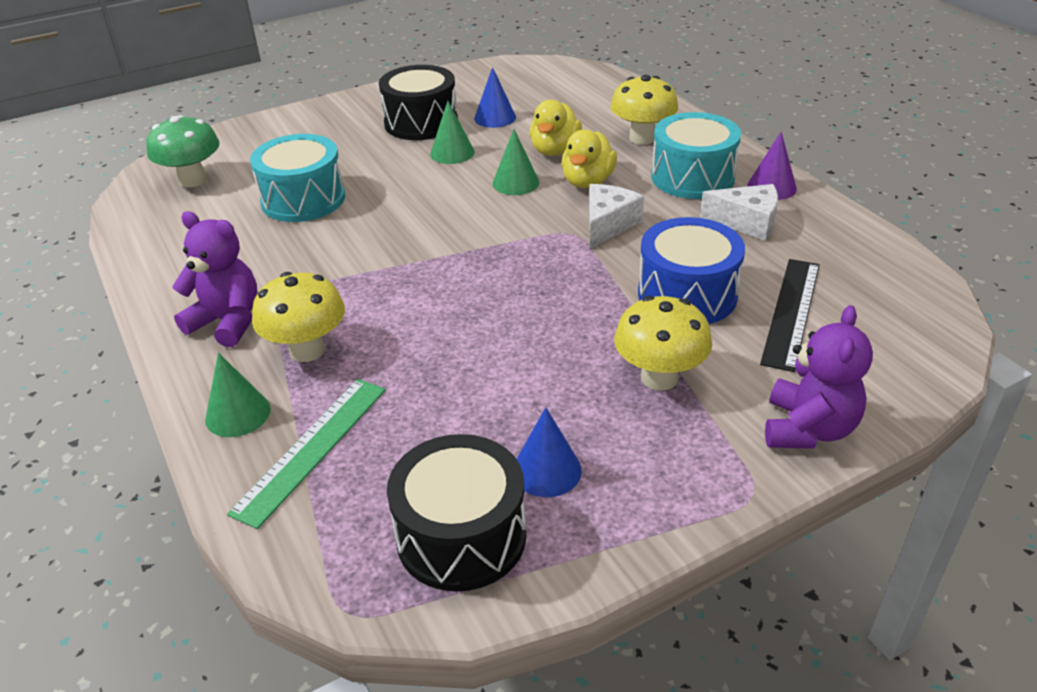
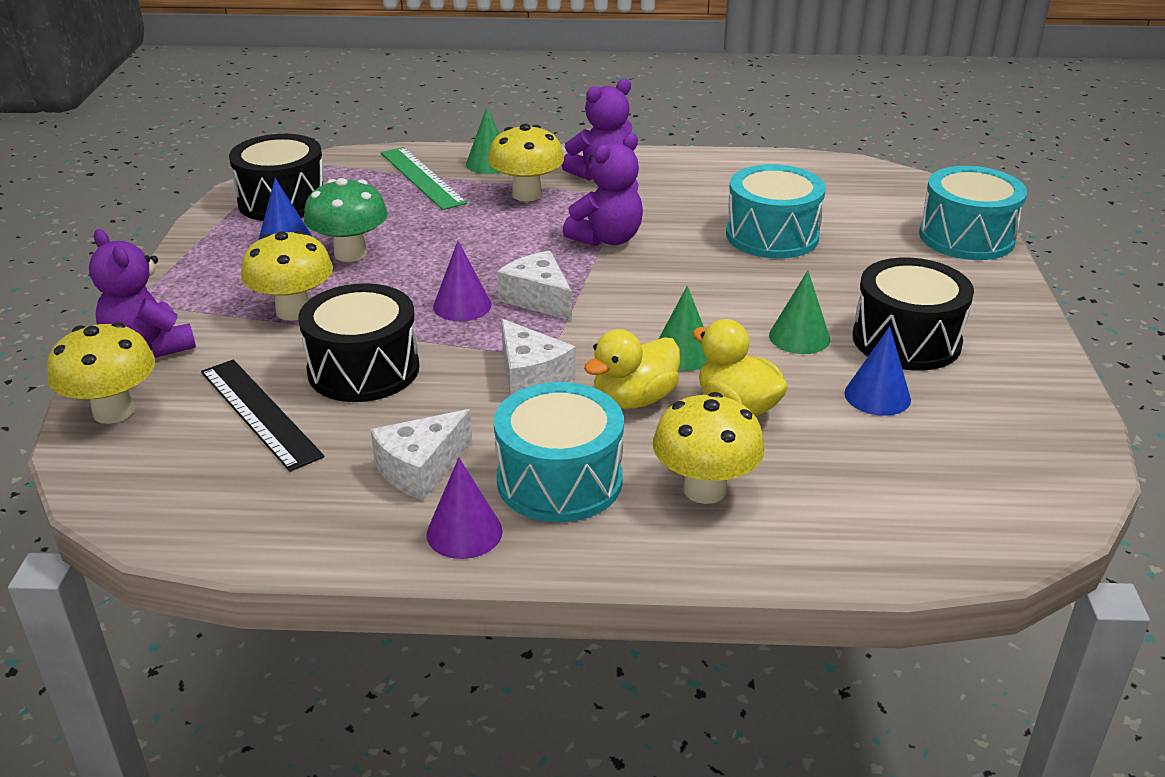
camera: 120 degrees right, 5 degrees down
green mushroom [146,115,220,187] -> green mushroom moved to [304,178,388,262]
yellow duck [561,130,617,188] -> yellow duck turned 90 degrees counterclockwise [584,329,680,409]
blue drum [638,217,745,324] -> black drum [298,283,419,402]
none -> yellow mushroom [47,322,155,424]
none -> purple cone [433,241,492,321]
none -> white cheese [497,251,572,321]
none -> purple teddy bear [563,133,643,246]
none -> turquoise drum [919,166,1027,260]

